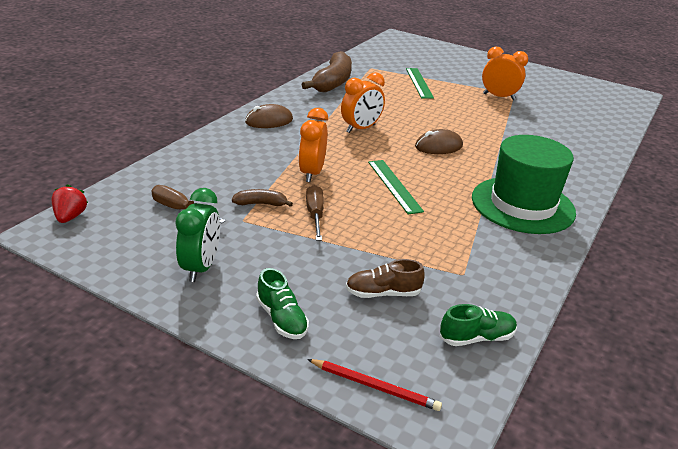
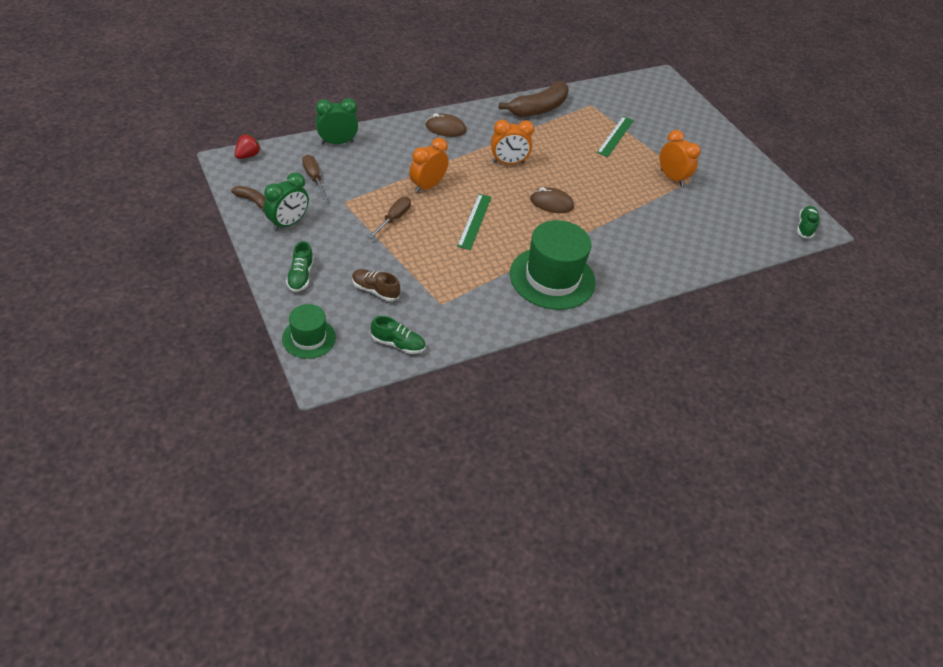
camera: 30 degrees right, 15 degrees up
brown banana [232,189,293,207] -> brown banana moved to [231,186,266,212]
red pencil [307,359,442,411] -> green hat [282,304,336,359]
none -> green clock [316,98,358,144]
none -> green shoe [797,206,820,238]

